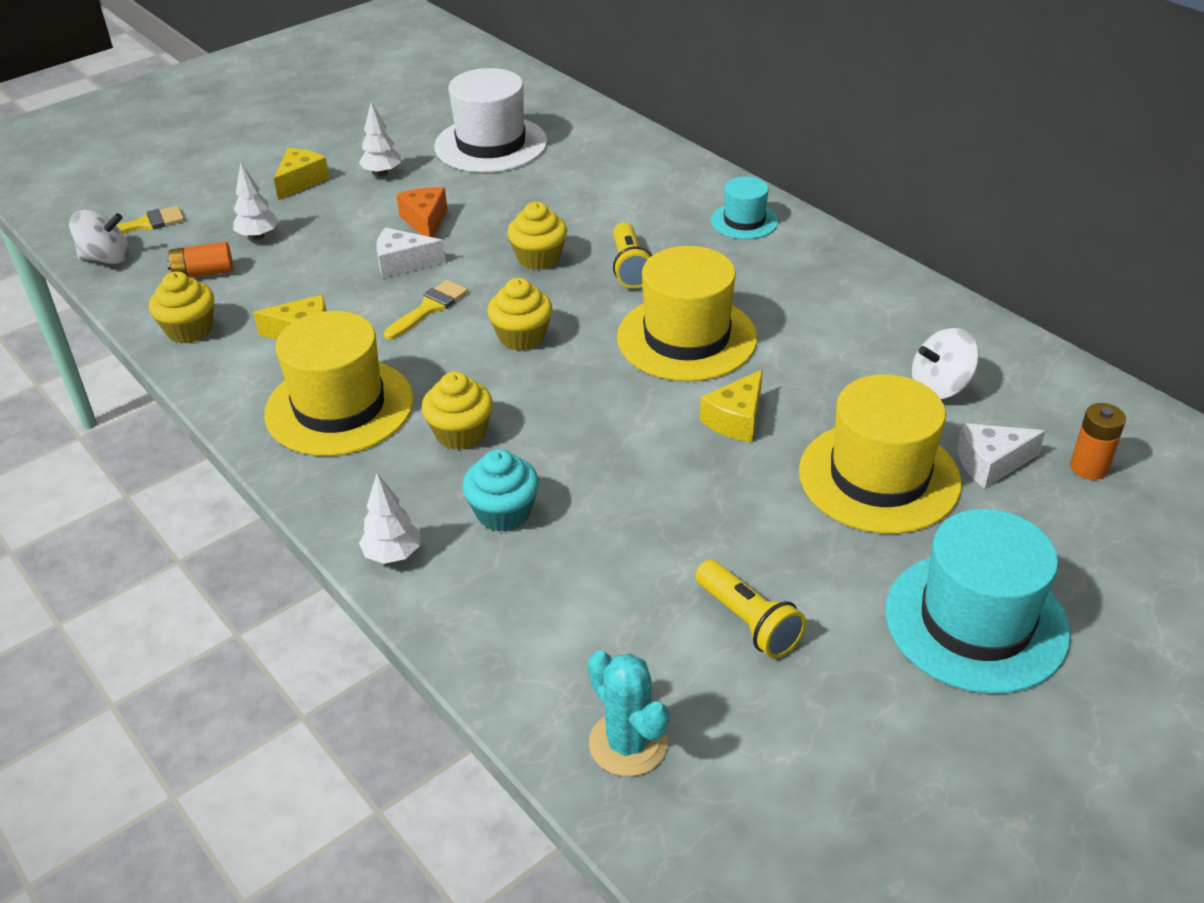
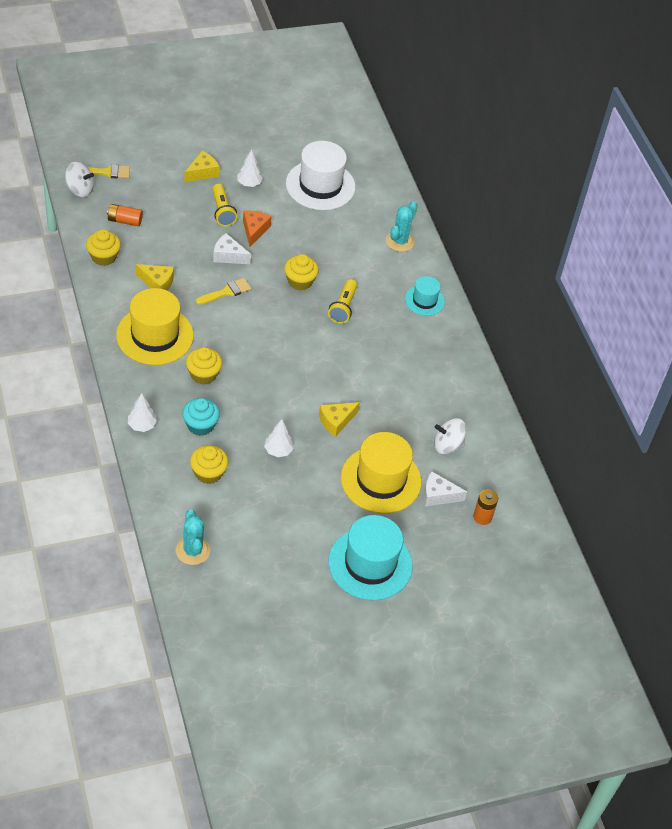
camera: 15 degrees right, 10 degrees up
white tree [233,163,279,240] -> white tree moved to [264,419,294,457]
yellow cupcake [487,278,552,351] -> yellow cupcake moved to [190,445,228,484]
yellow hat [617,246,757,381] -> none
yellow flashlight [695,560,806,658] -> yellow flashlight moved to [212,184,237,226]
none -> turquoise cactus [386,201,418,252]

